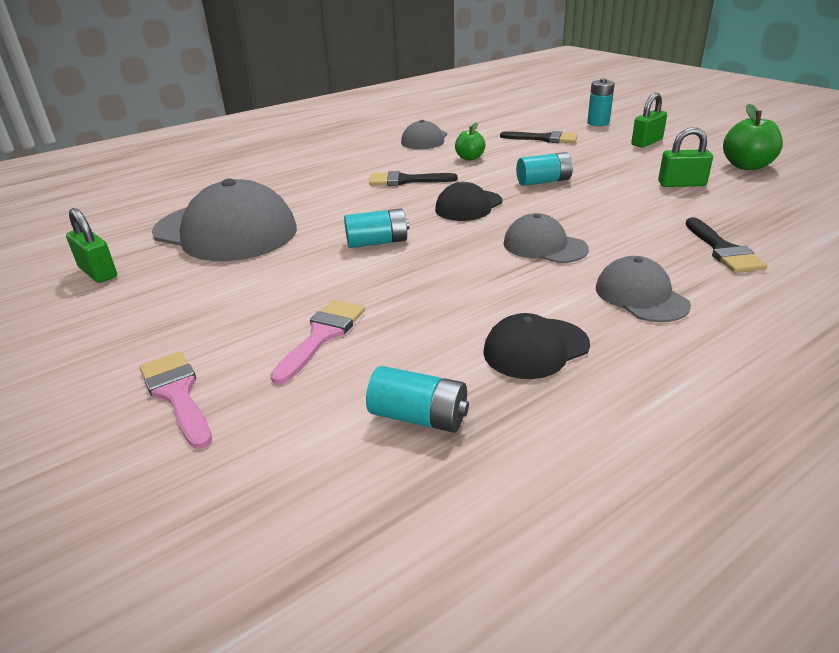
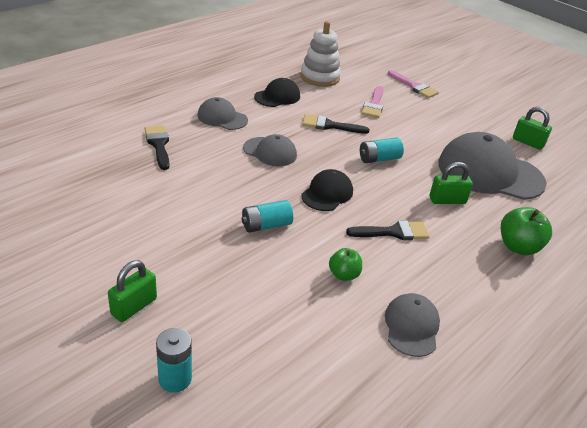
camera: 165 degrees right, 5 degrees up
turquoise battery [366,366,469,433] -> white stacking toy [300,21,341,87]
black brush [500,131,578,143] -> black brush moved to [302,114,370,134]
grey cap [596,256,691,322] -> grey cap turned 150 degrees clockwise [198,97,248,130]
green padlock [658,127,713,187] -> green padlock moved to [430,162,473,204]
green apple [723,104,783,170] -> green apple moved to [501,207,552,255]

